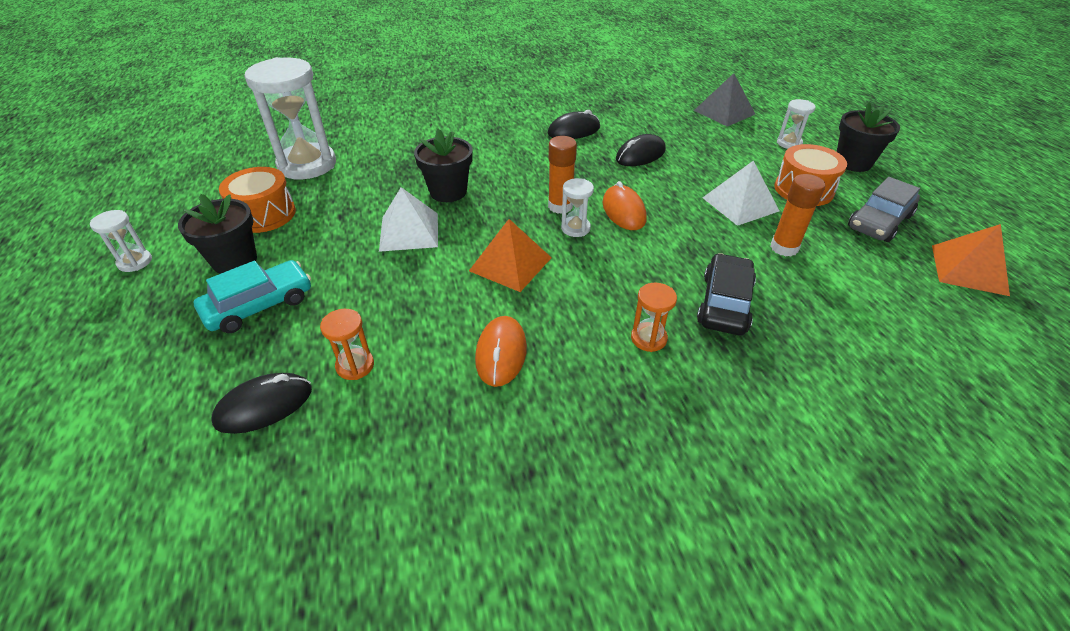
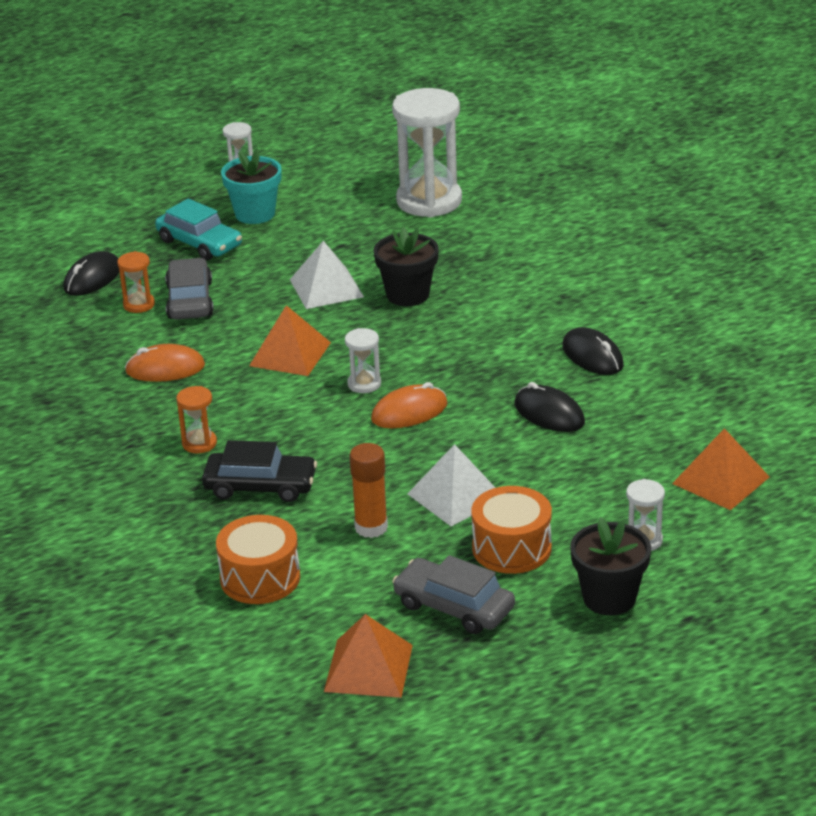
camera: 80 degrees right, 10 degrees down
black flower pot [178,194,257,274] -> turquoise flower pot [221,148,282,224]
black mouse [211,373,312,434] -> black mouse turned 75 degrees clockwise [63,251,119,296]
orange drum [219,167,296,233] -> orange drum moved to [216,515,300,604]
orange glue stick [548,136,577,214] -> none
grey pyramid [694,73,755,127] -> orange pyramid [672,428,770,510]
none -> grey car [165,258,214,320]

